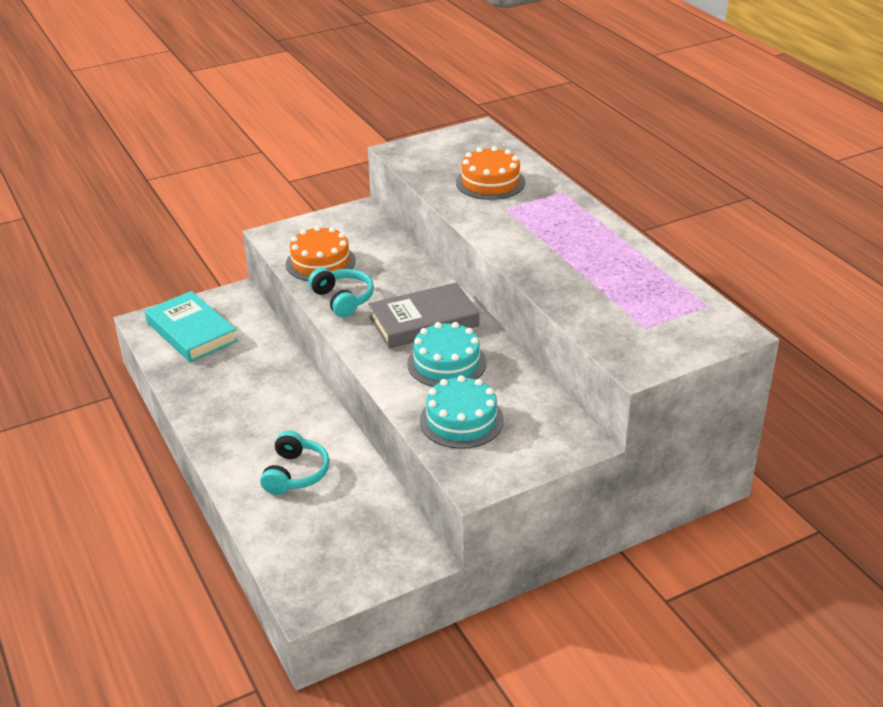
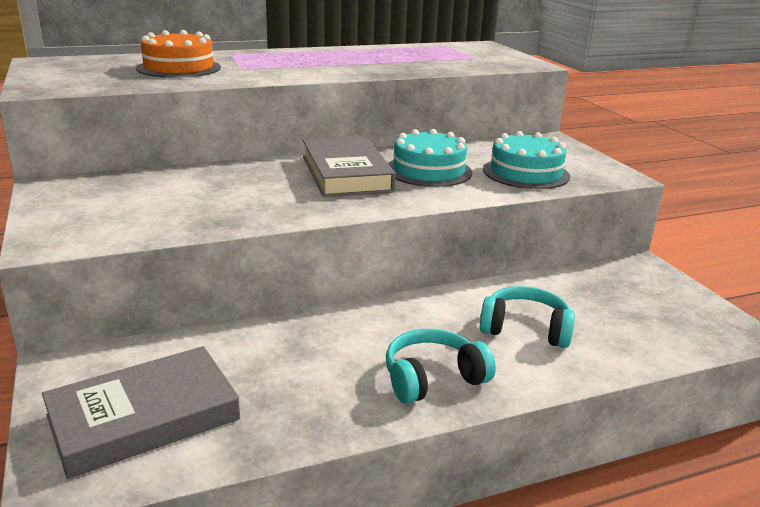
camera: 85 degrees left, 10 degrees down
turquoise book [145,291,238,362] -> grey book [42,346,240,479]
orange cake [286,226,356,281] -> none
turquoise headphones [308,268,374,317] -> turquoise headphones moved to [386,329,496,404]

